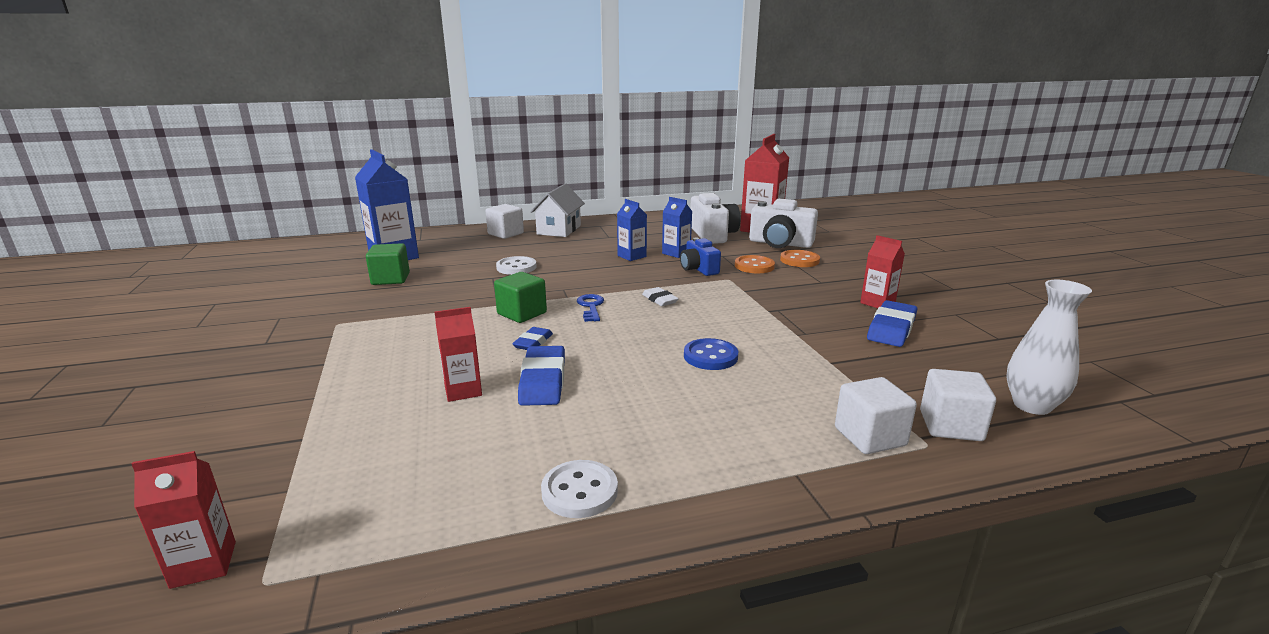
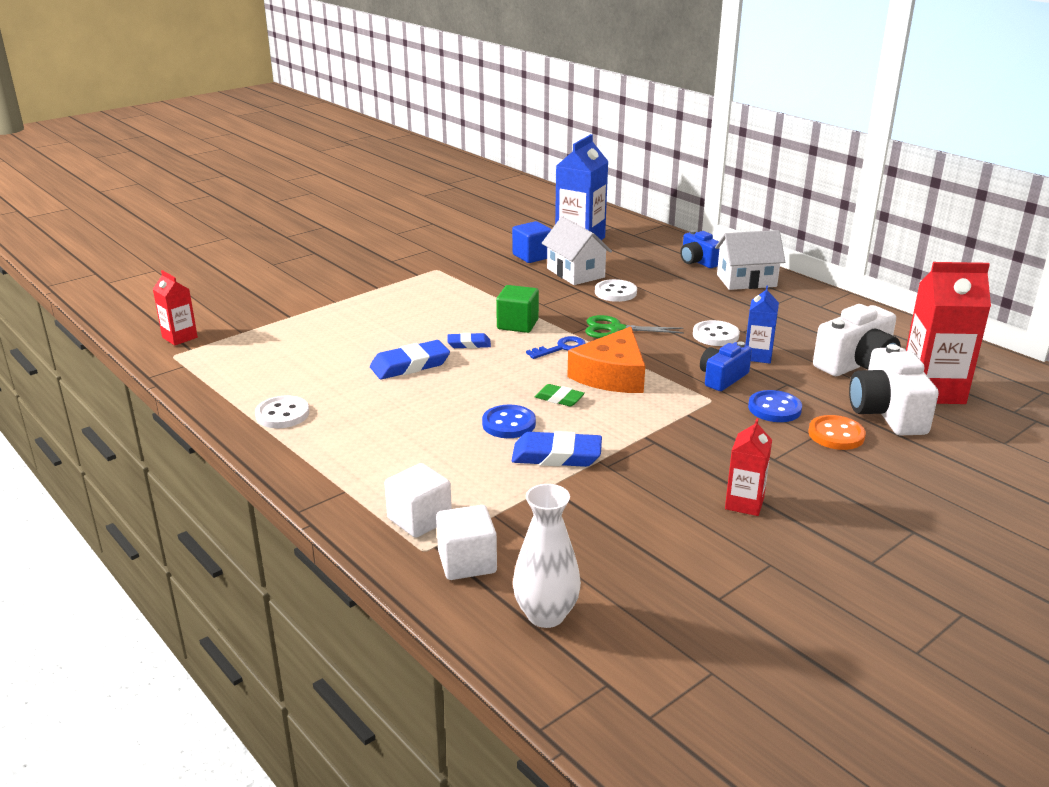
camera: 65 degrees right, 5 degrees up
green cube [366,243,410,285] -> blue cube [512,221,552,263]
red carton [435,307,482,402] -> none
white cube [486,204,524,239] -> blue camera [680,230,719,268]
blue carton [617,199,647,261] -> white button [693,320,740,346]
white eraser [642,287,679,306] -> orange cheese [567,327,645,393]
orange button [735,255,775,273] -> blue button [748,390,802,422]
blue eraser [867,300,917,347] -> blue eraser moved to [512,431,602,467]
none -> green eraser [535,384,585,407]
none -> white house [542,217,612,285]
none -> green scissors [585,315,684,338]

